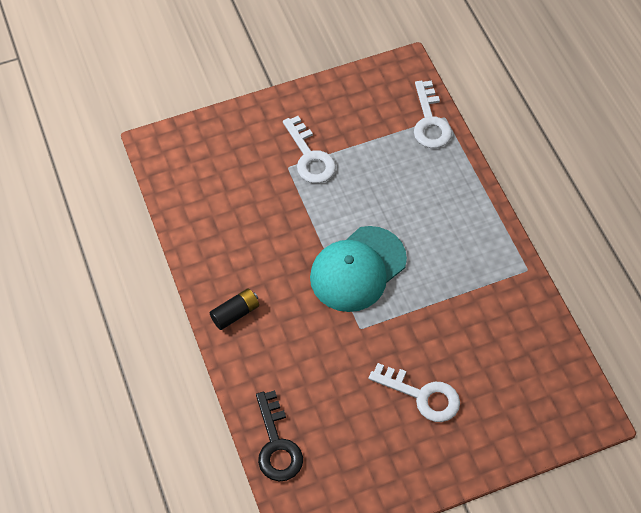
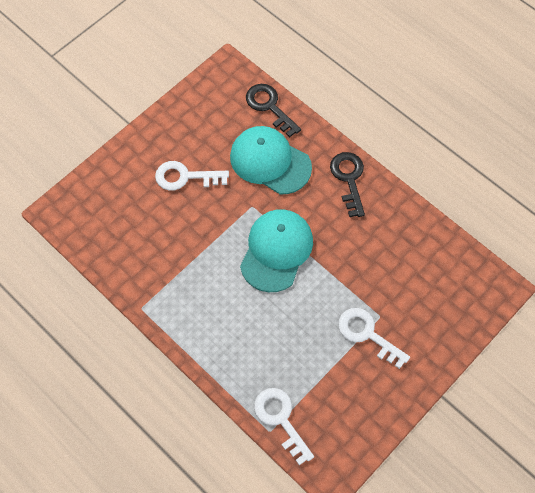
camera: 155 degrees right, 5 degrees up
black battery [210,288,259,330] -> black key [330,152,365,217]
none -> turquoise cap [230,126,312,194]

